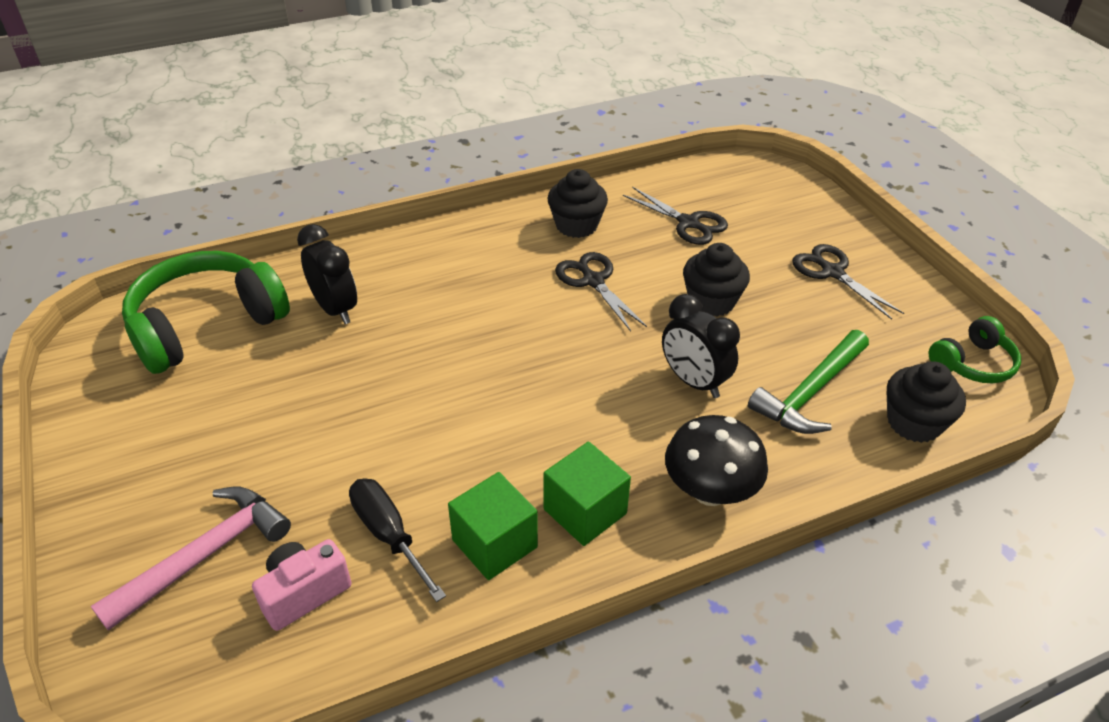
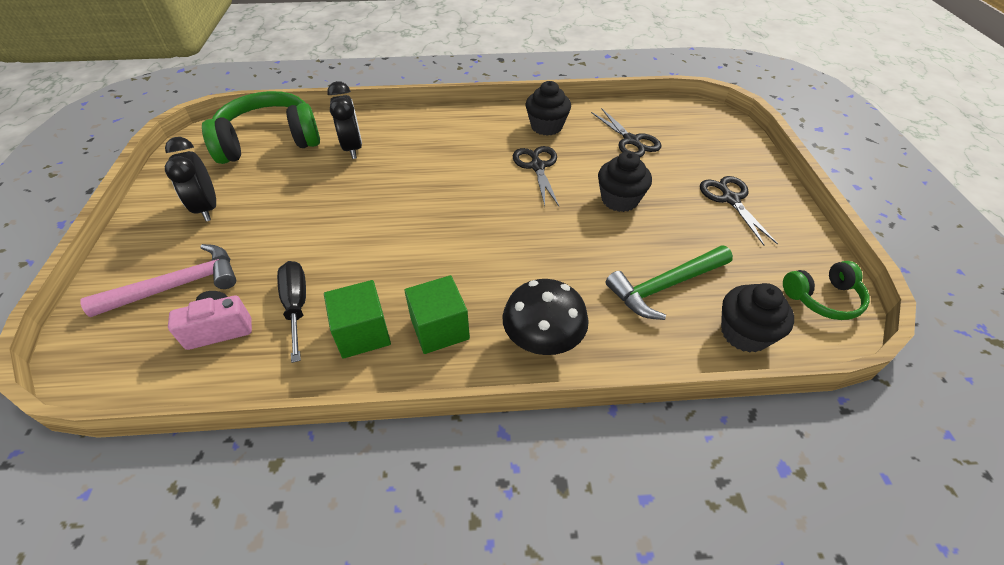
camera: 20 degrees right, 5 degrees up
black clock [662,294,740,398] -> black clock moved to [165,137,216,221]

